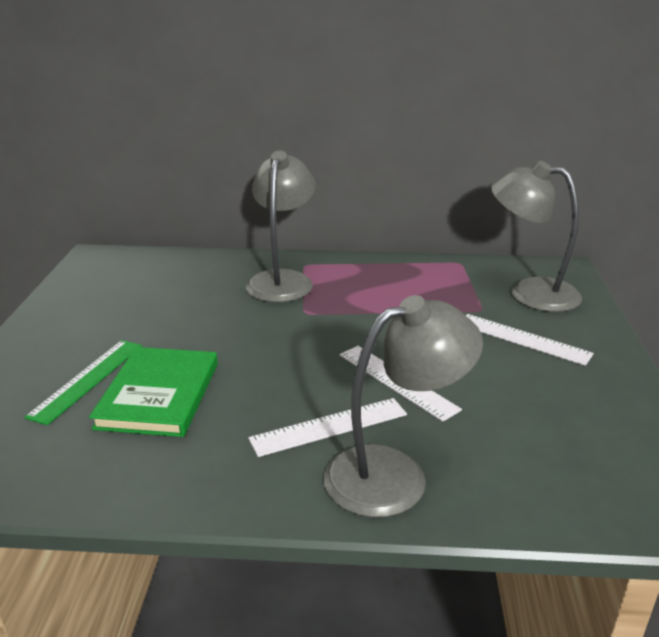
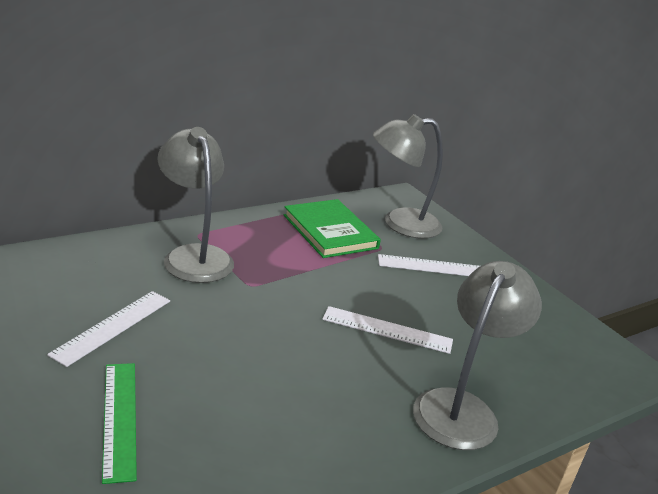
camera: 40 degrees left, 0 degrees up
green book [89,347,218,437] -> green book moved to [284,199,381,258]
white ruler [248,398,407,457] -> white ruler moved to [47,291,170,367]

